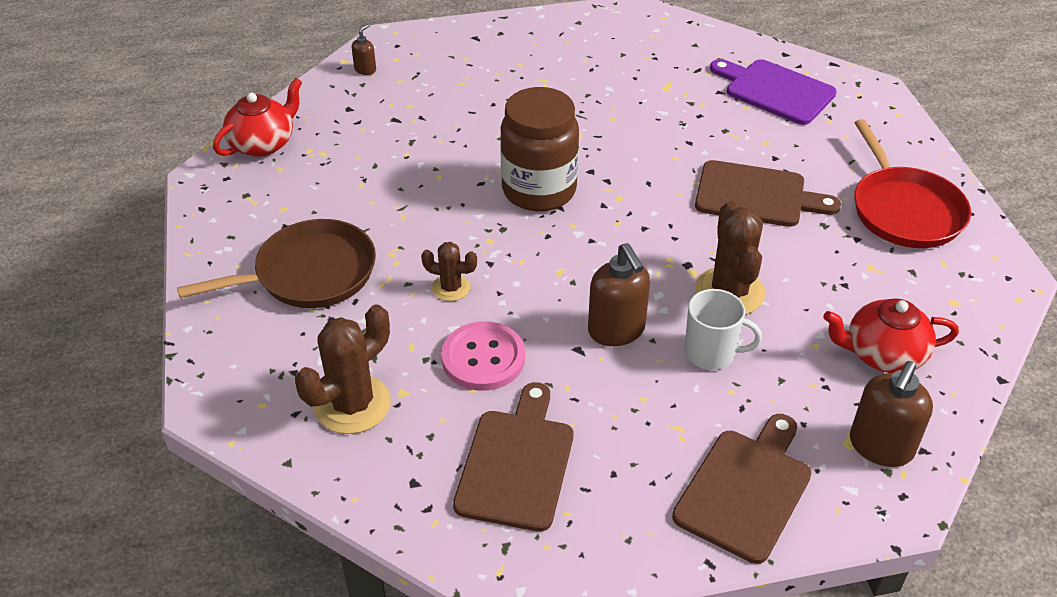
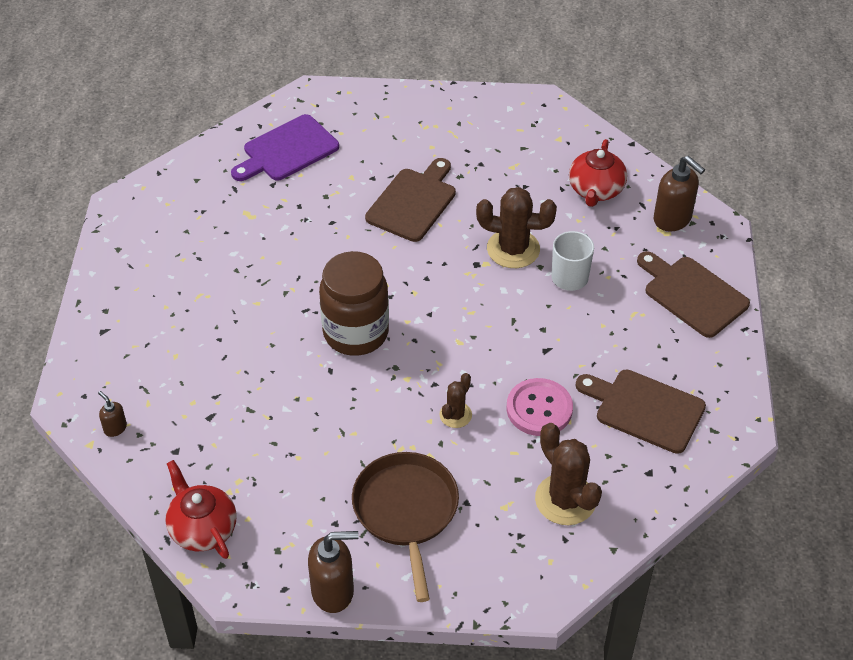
camera: 75 degrees left, 5 degrees up
brown soap dispenser [588,243,650,346] -> brown soap dispenser moved to [308,531,359,613]
red pan [854,119,971,248] -> none

